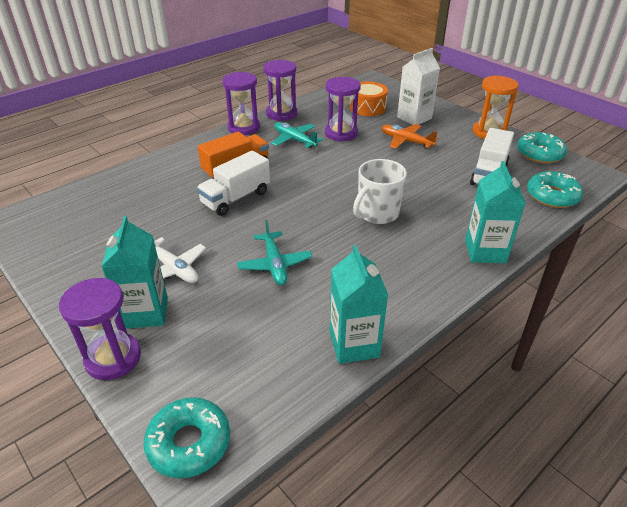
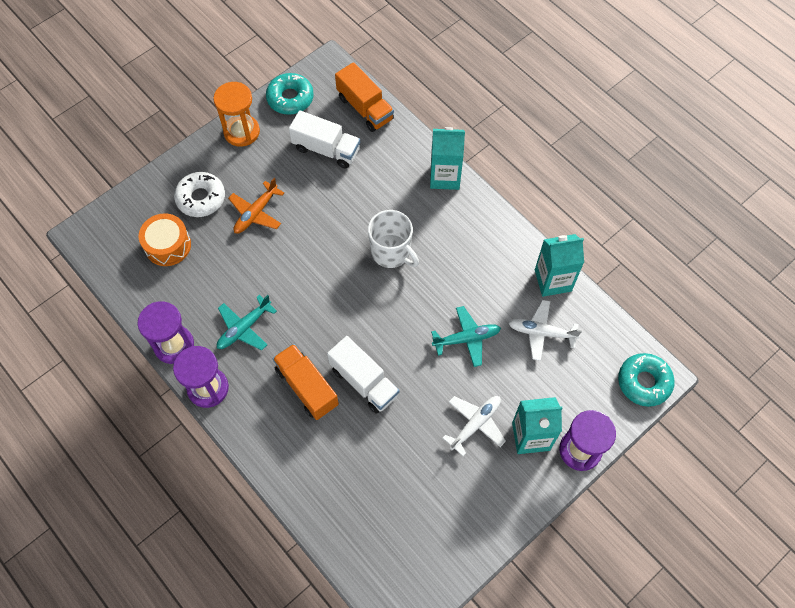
camera: 90 degrees left, 25 degrees up
purple hourglass [325,77,361,141] -> none
white carton [397,48,440,125] -> white donut [174,172,225,217]
turquoise donut [527,171,583,208] -> orange truck [335,62,394,132]
none -> white plane [509,300,582,361]

